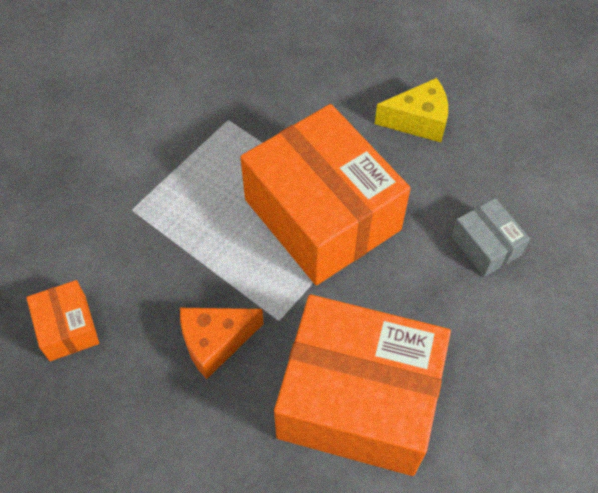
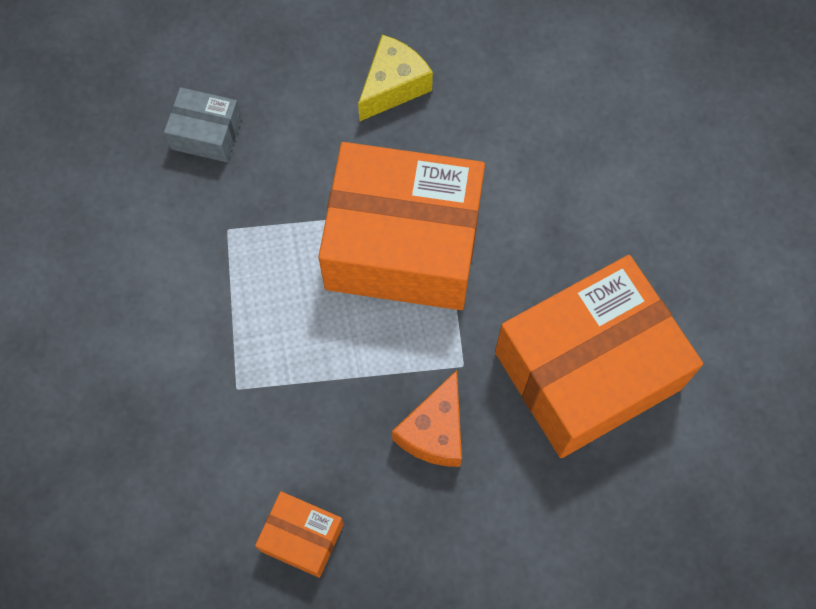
camera: 45 degrees left, 10 degrees up
grey box [451,198,530,277] -> grey box moved to [164,87,242,162]

